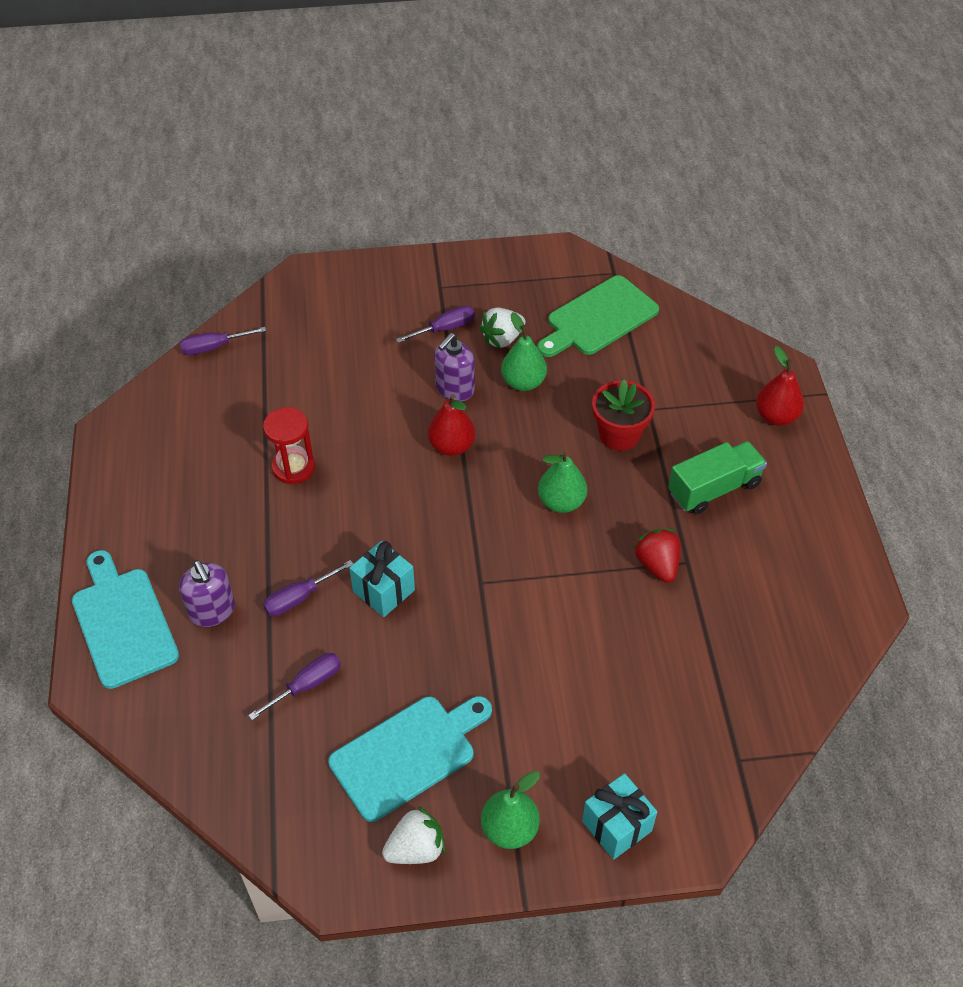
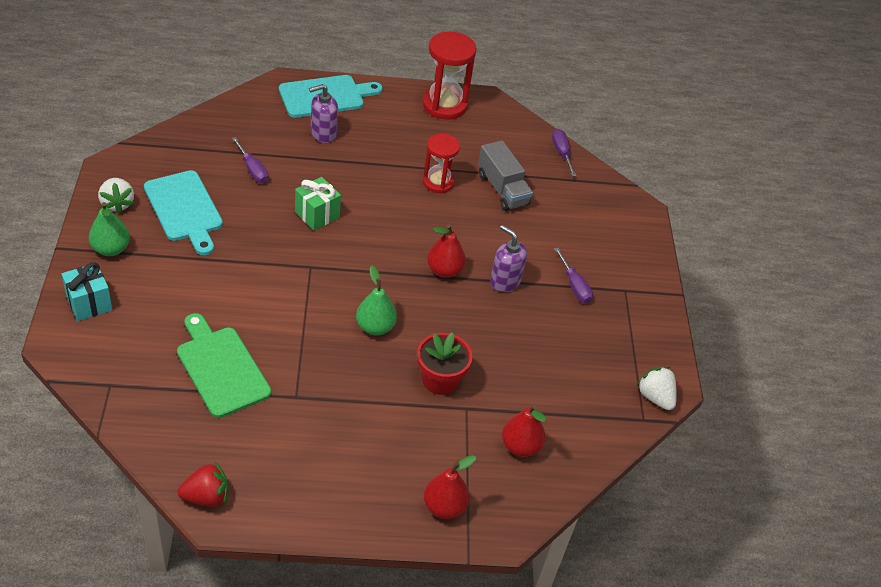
camera: 90 degrees right, 5 degrees down
purple screwdriver [263,560,353,616] -> none
turquoise gift [349,541,415,617] -> green gift [295,177,341,230]
white strawberry [479,307,525,349] -> white strawberry moved to [636,366,677,410]
green pear [501,312,547,391] -> none
green cutting board [537,275,659,357] -> green cutting board moved to [177,313,271,418]
red strawberry [634,529,681,583] -> red strawberry moved to [178,462,228,507]
green truck [668,441,767,514] -> none
none -> red hourglass [422,32,477,119]
none -> grey truck [478,140,533,211]
none -> red pear [502,405,547,457]

